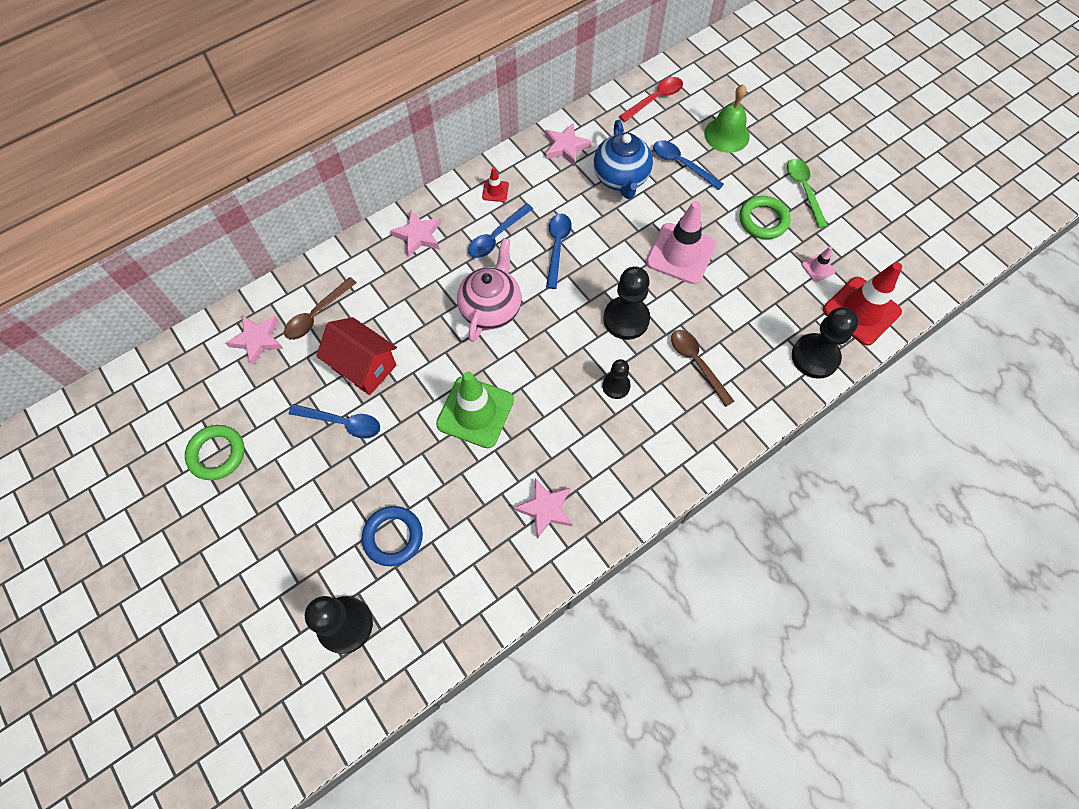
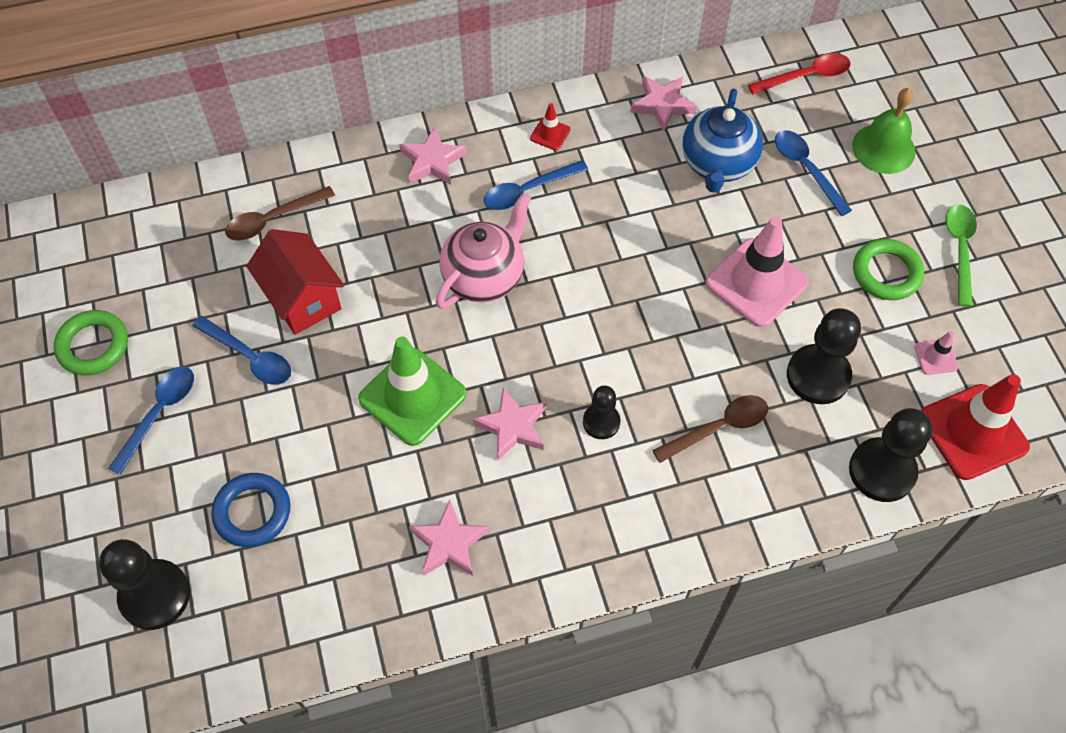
camera: 20 degrees right, 5 degrees down
pink star [226,315,283,366] -> pink star moved to [473,387,546,460]
blue spoon [546,214,572,289] -> blue spoon moved to [108,366,194,475]
black pawn [603,267,650,340] -> black pawn moved to [787,308,861,404]
brown spoon [671,330,735,407] -> brown spoon turned 75 degrees clockwise [652,395,768,463]

